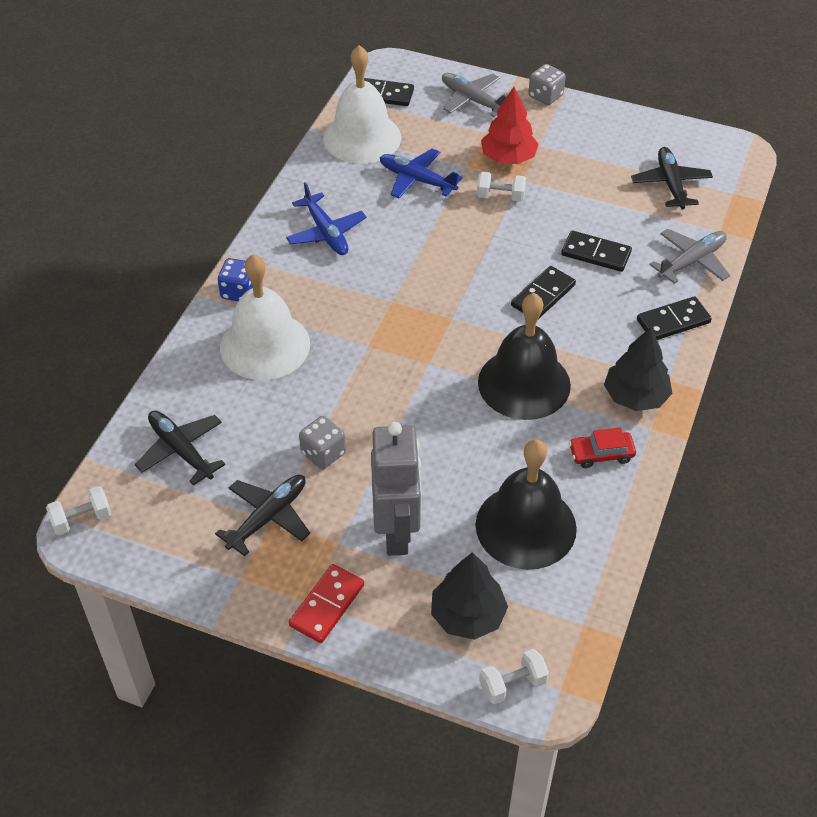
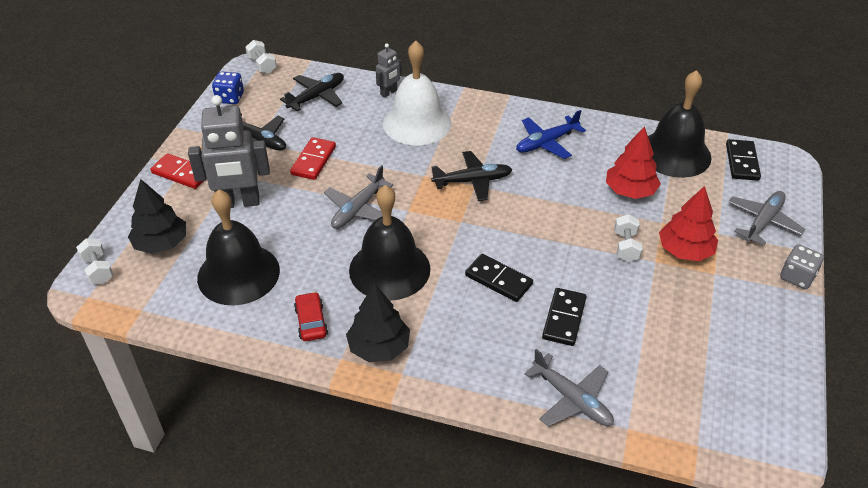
camera: 85 degrees right, 5 degrees down
blue dice [218,258,253,301] -> blue dice moved to [212,71,244,104]
grey dice [299,416,346,469] -> red domino [290,137,336,180]
white bell [323,45,401,164] -> black bell [648,70,712,178]
blue plane [380,149,463,198] -> red tree [606,126,661,199]
black plane [631,147,713,210] -> black plane moved to [431,151,512,201]
black domino [637,296,712,340] -> none
none -> grey plane [324,165,393,229]
none -> grey robot [376,43,402,98]

